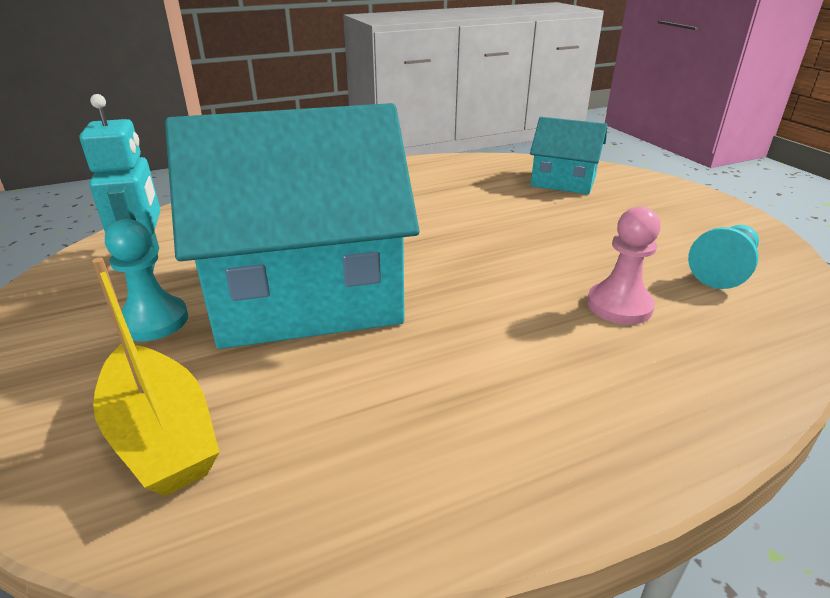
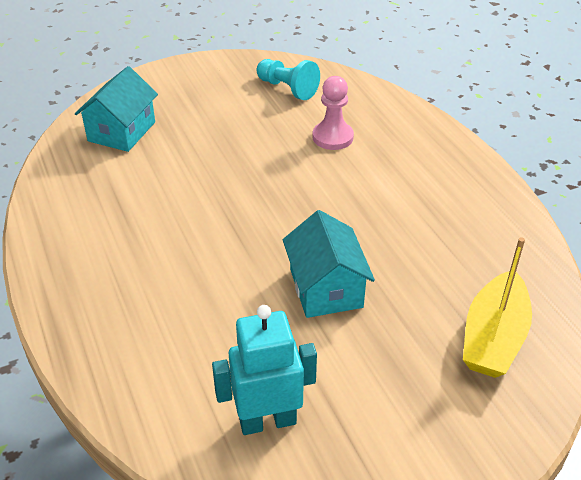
camera: 90 degrees left, 10 degrees up
yellow boat [92,257,219,496] -> yellow boat turned 150 degrees clockwise [463,237,532,378]
turquoise pawn [105,219,188,341] -> none
turquoise house [165,103,419,349] -> turquoise house [283,210,375,318], size x0.48

